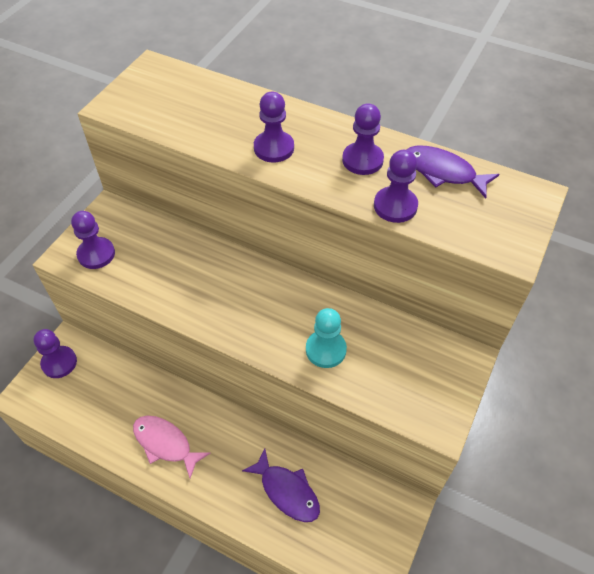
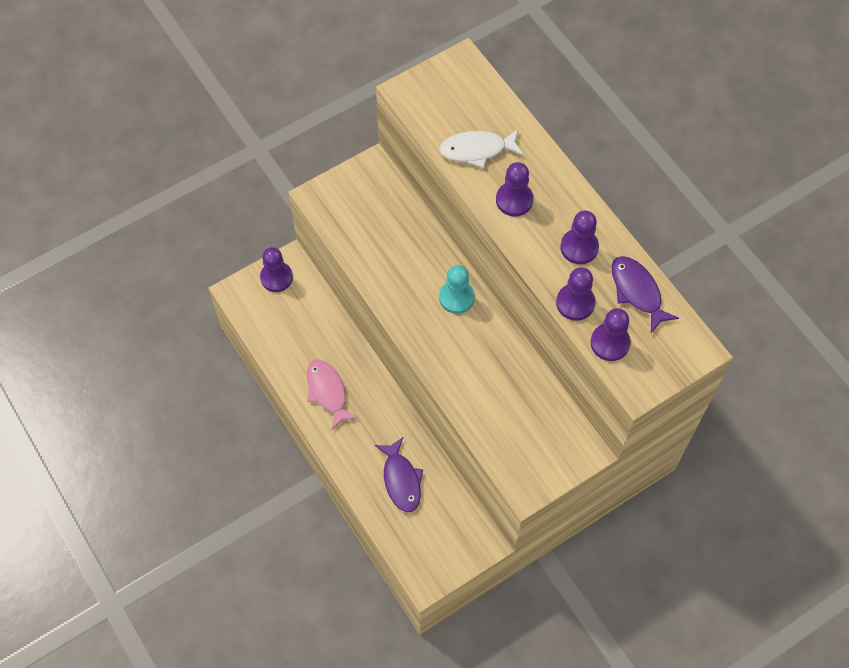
camera: 30 degrees right, 10 degrees up
purple pawn [71,211,115,269] -> purple pawn moved to [590,308,631,361]
turquoise pawn [306,308,347,368] -> turquoise pawn moved to [439,265,475,314]
none -> white fish [439,129,523,168]

